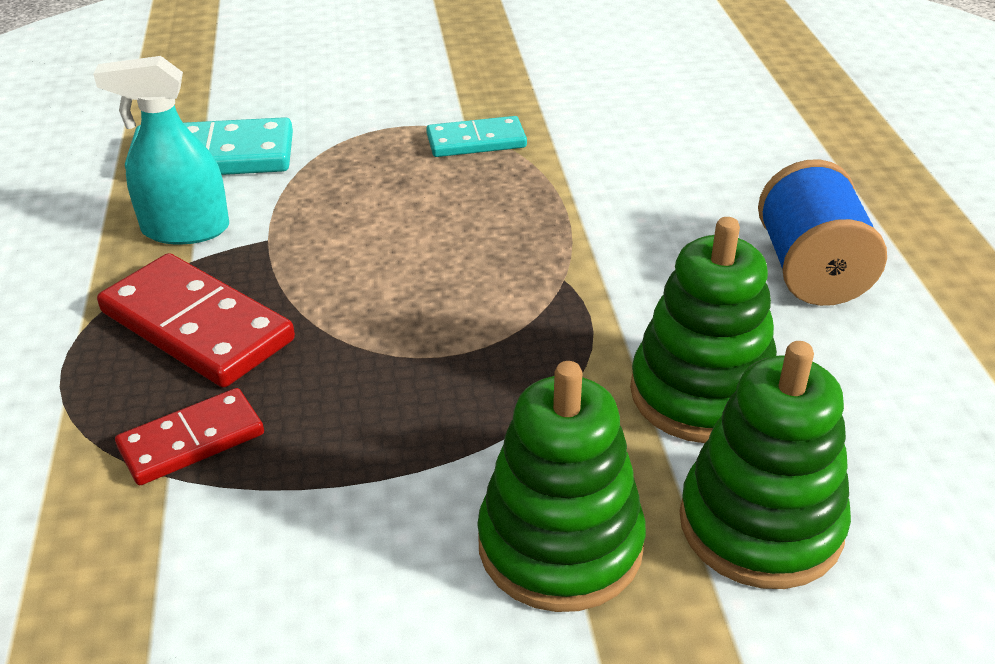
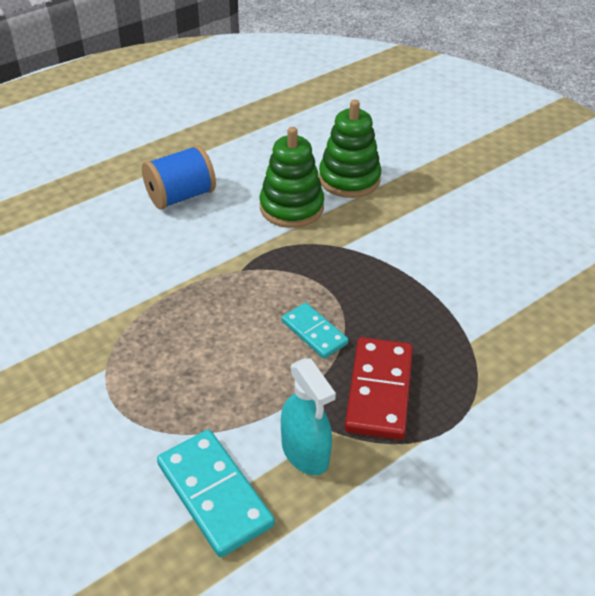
camera: 120 degrees left, 5 degrees up
red domino [115,388,264,485] -> none
turquoise domino [426,116,527,157] -> turquoise domino moved to [282,303,348,359]
green stacking toy [477,361,646,612] -> none

